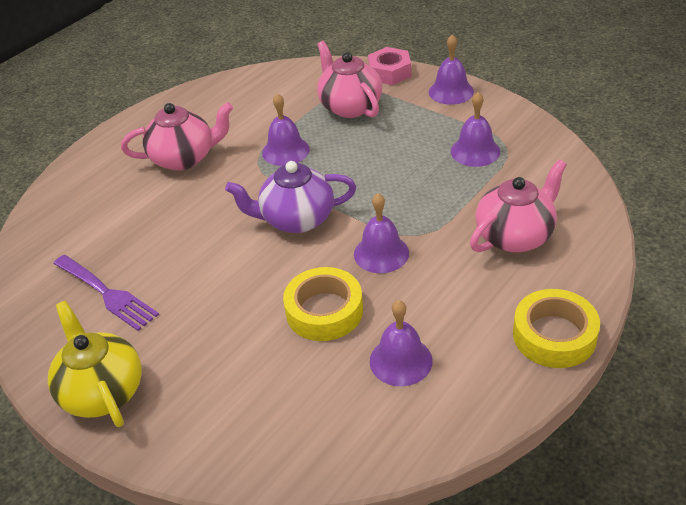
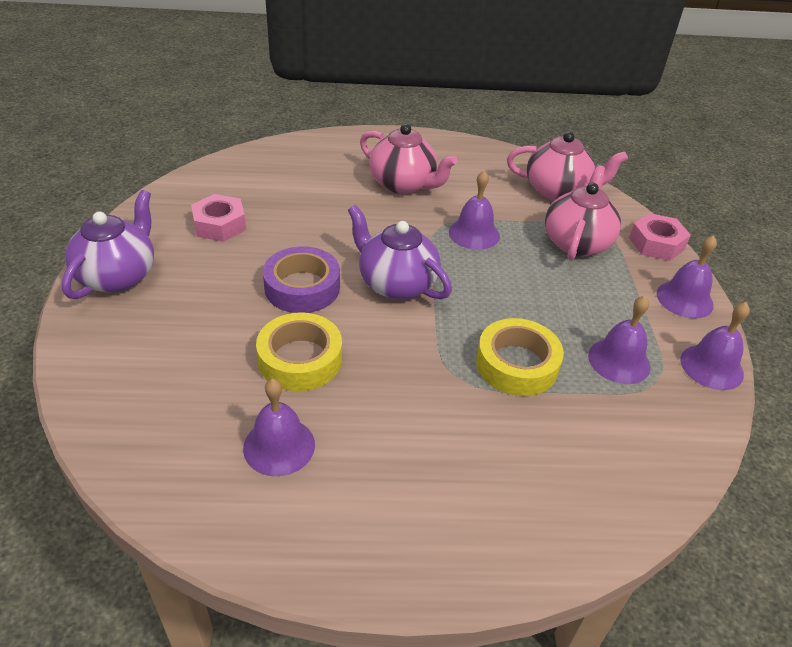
camera: 45 degrees right, 0 degrees up
yellow teapot [48,301,142,427] -> purple teapot [62,190,154,299]
purple fork [53,255,159,331] -> pink nut [191,194,246,242]
purple bell [354,193,409,273] -> purple bell moved to [680,302,750,390]
pink teapot [470,160,567,252] -> pink teapot moved to [507,132,628,201]
yellow tape [513,289,600,368] -> yellow tape moved to [476,318,564,396]
none -> purple tape [263,246,340,313]

